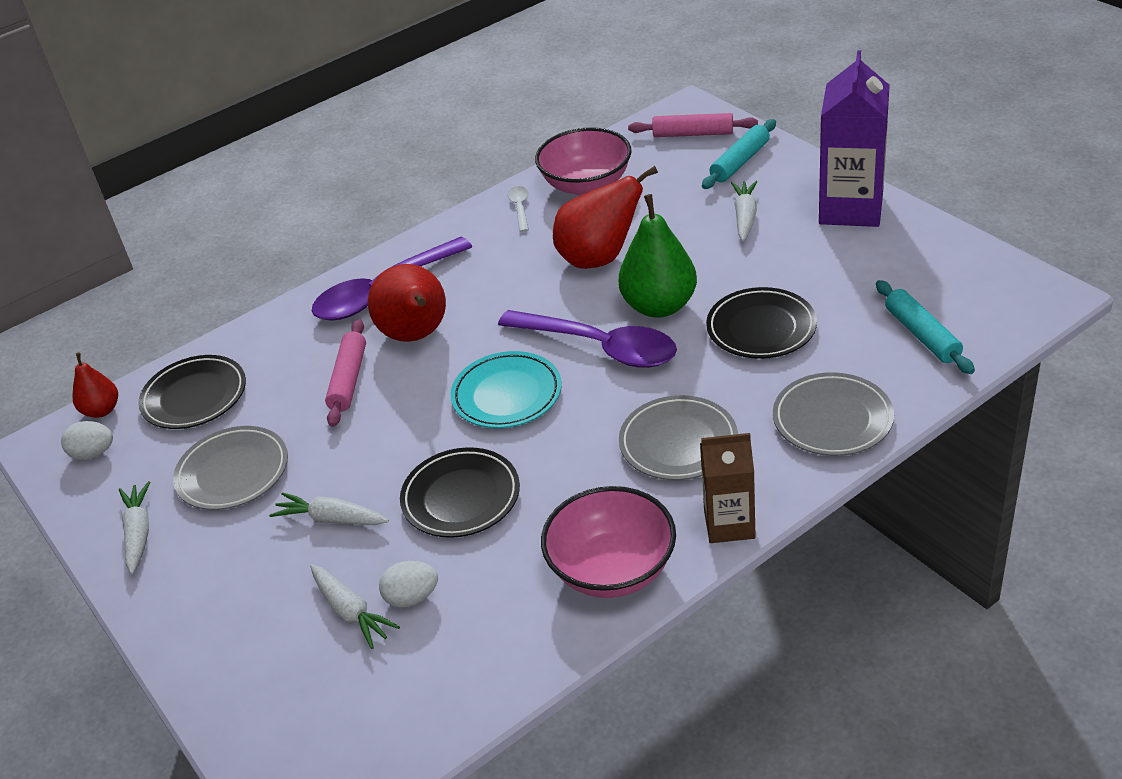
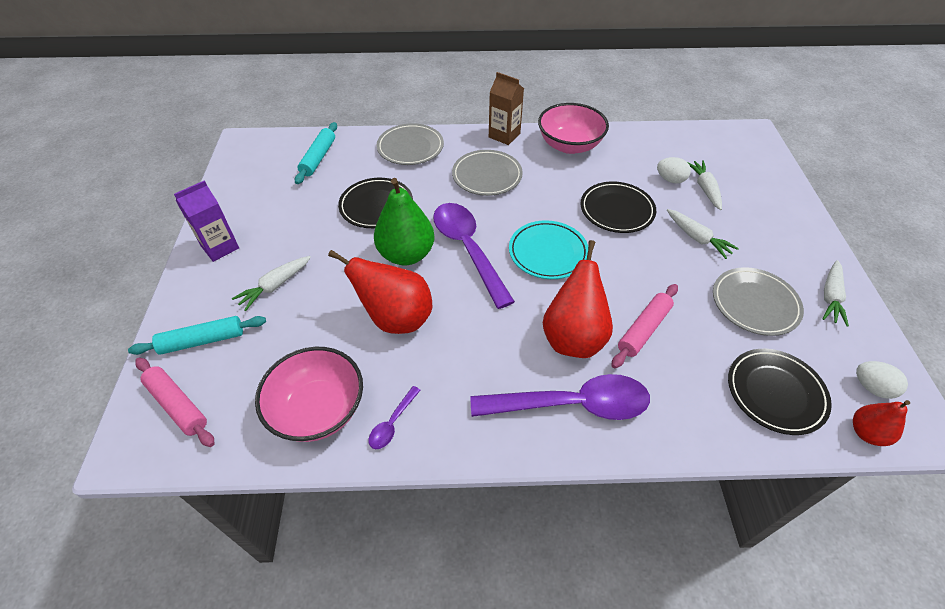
camera: 150 degrees left, 10 degrees up
white spoon [508,186,529,232] -> purple spoon [369,386,421,449]
purple carton [819,50,890,227] -> purple carton [174,181,239,262], size x0.61

